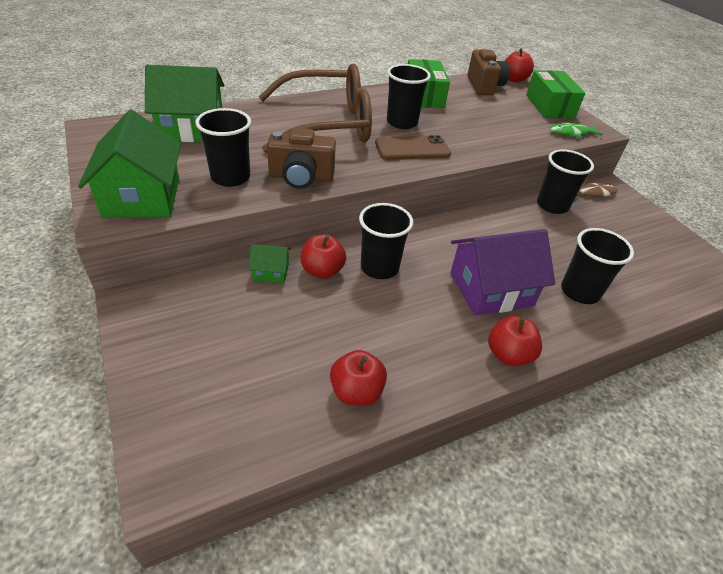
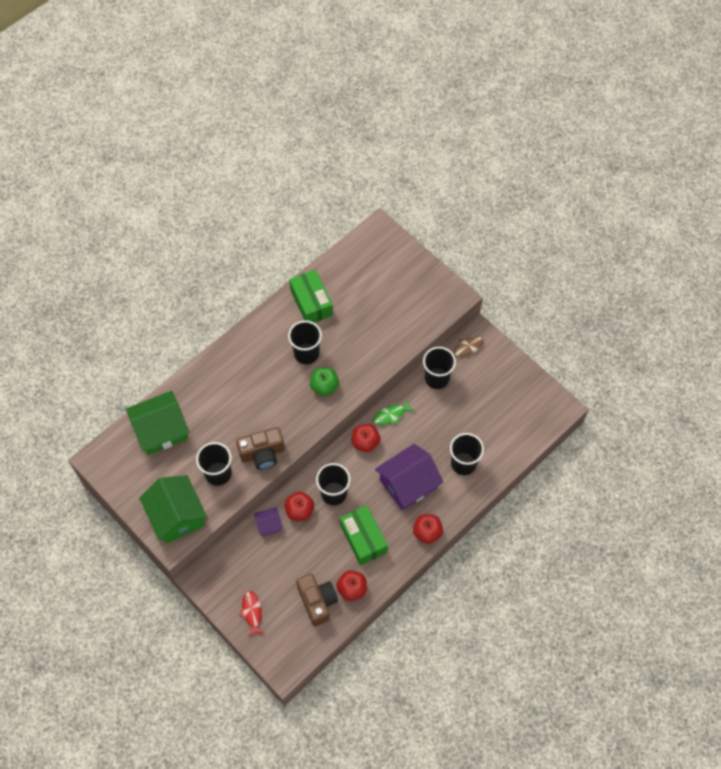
camera: 15 degrees left, 20 degrees up
green house [249,244,291,283] -> purple house [254,507,283,536]
brown glasses [259,63,372,153] -> none
brown phone [375,135,451,160] -> green apple [310,367,339,396]
brown camera [467,49,510,95] -> brown camera moved to [296,574,338,626]
red apple [505,48,534,83] -> red apple moved to [352,424,380,452]
green box [526,70,585,119] -> green box moved to [340,505,388,565]
green fish [550,123,602,138] -> green fish moved to [373,399,414,425]
none -> red fish [239,591,264,637]

